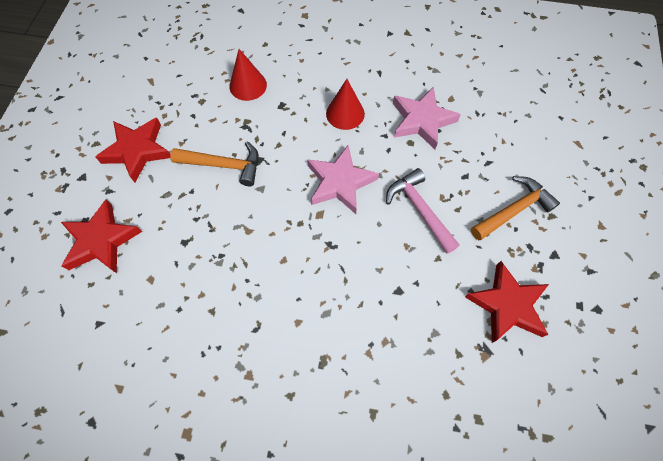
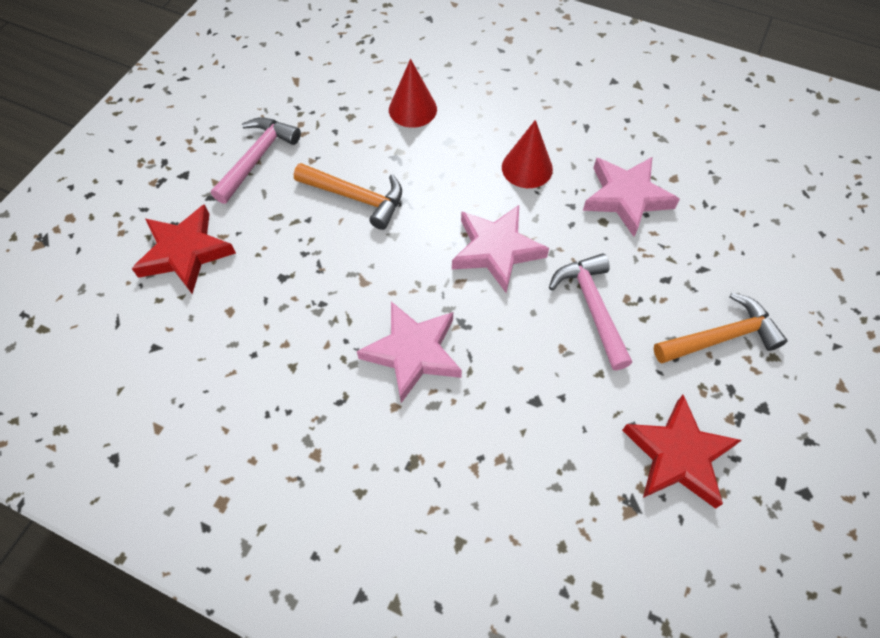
camera: 15 degrees right, 5 degrees down
red star [96,118,171,182] -> pink hammer [211,117,301,204]
none -> pink star [357,302,462,403]

